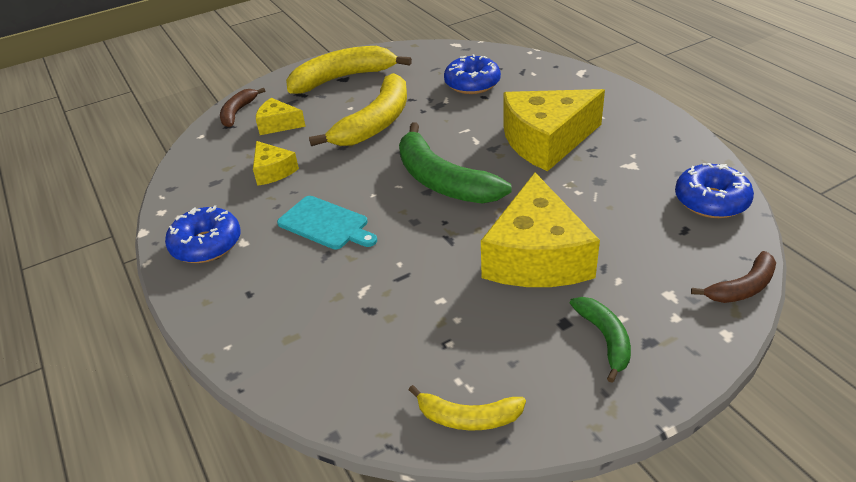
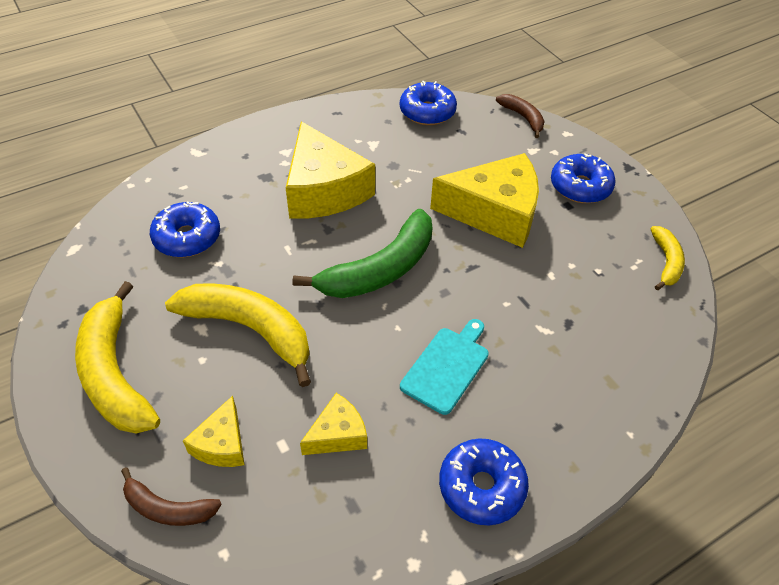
camera: 95 degrees left, 10 degrees up
green banana [570,297,631,383] -> blue donut [551,153,615,203]

